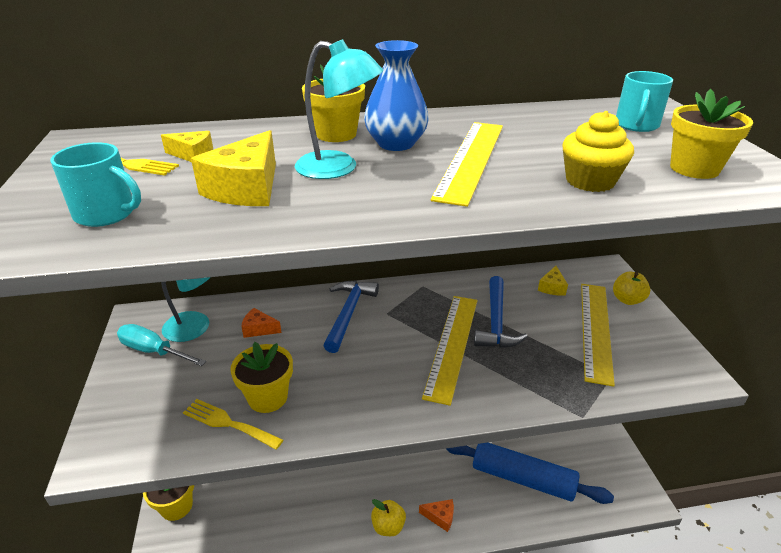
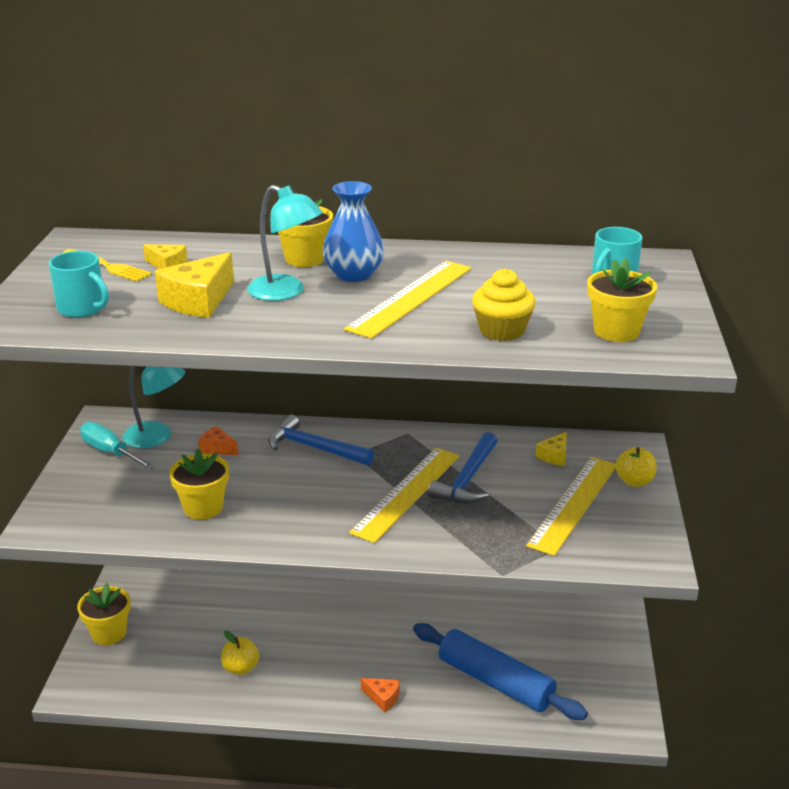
camera: 15 degrees right, 5 degrees down
yellow fork [183,399,283,450] -> none
blue hammer [323,280,379,353] -> blue hammer turned 90 degrees counterclockwise [268,414,374,465]
yellow apple [371,499,406,536] -> yellow apple moved to [221,631,259,675]

